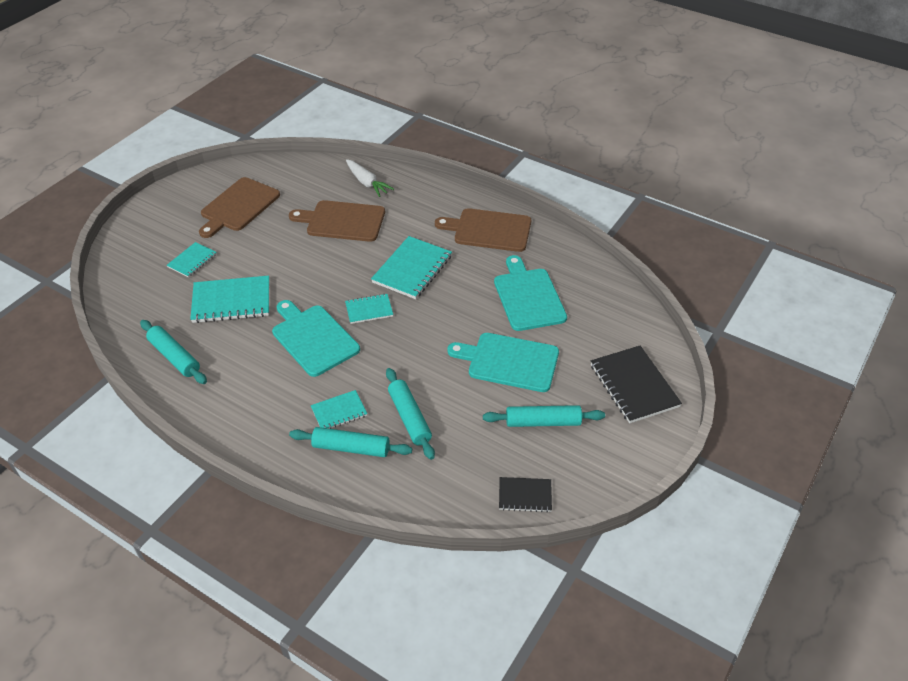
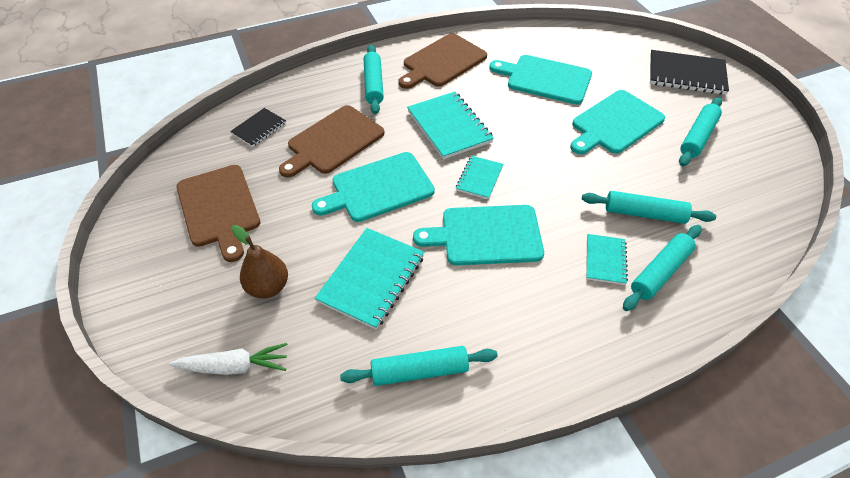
camera: 55 degrees left, 5 degrees up
turquoise notebook [167,242,217,278] -> brown pear [232,225,288,298]
white carrot [346,159,394,197] -> white carrot moved to [169,343,288,375]
black notebook [499,477,552,513] -> black notebook moved to [230,108,286,147]
none -> turquoise cutting board [312,152,435,222]
none -> turquoise rolling pin [364,45,384,114]

